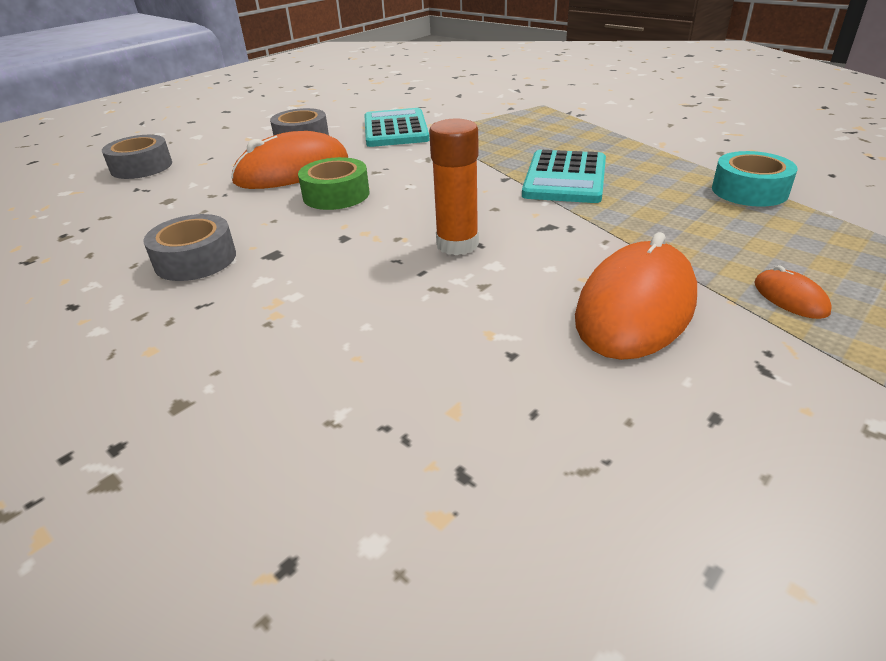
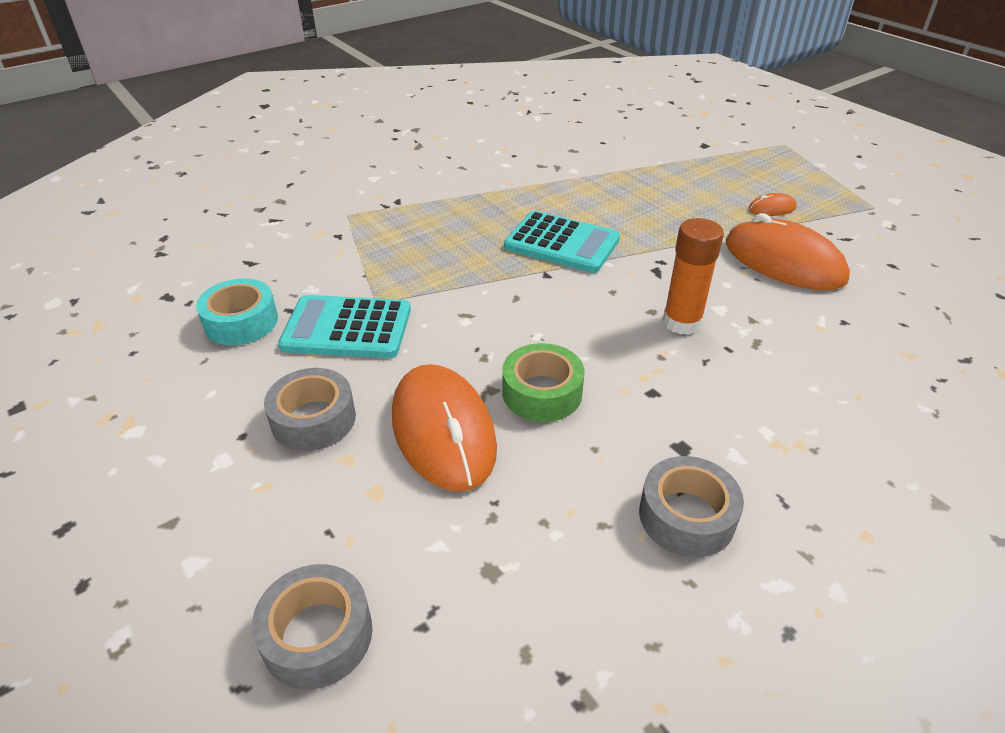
camera: 80 degrees left, 5 degrees up
turquoise tape [712,151,798,207] -> turquoise tape moved to [196,278,278,345]

